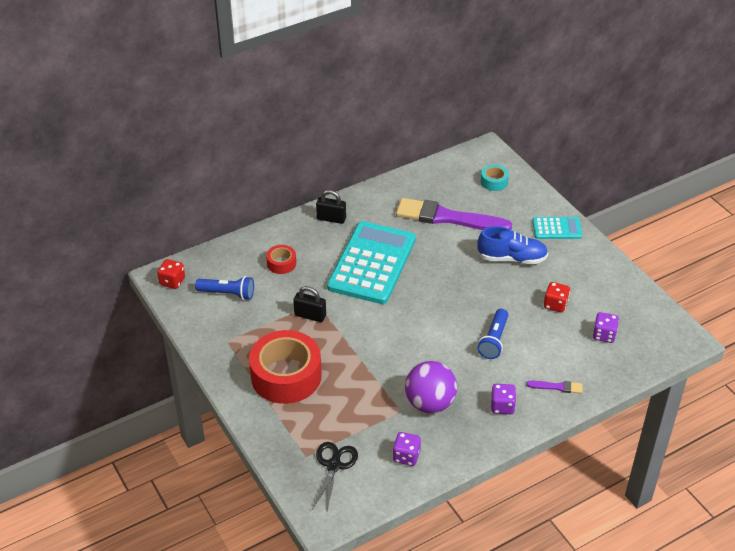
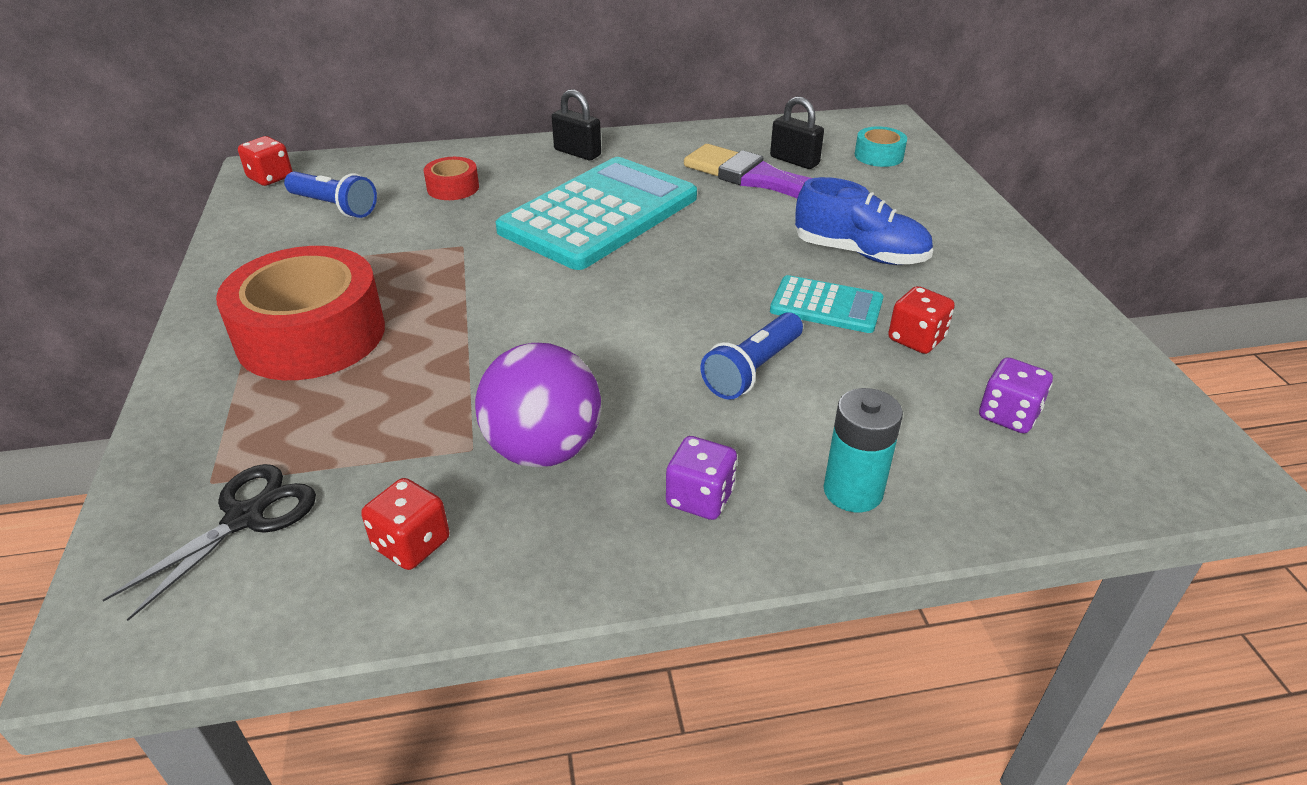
camera: 20 degrees right, 5 degrees down
black padlock [293,286,326,322] -> black padlock moved to [770,96,824,169]
purple dice [393,432,421,466] -> red dice [361,478,449,570]
purple brush [526,381,582,394] -> turquoise battery [823,388,903,512]
turquoise calculator [532,217,582,239] -> turquoise calculator moved to [770,275,884,333]

